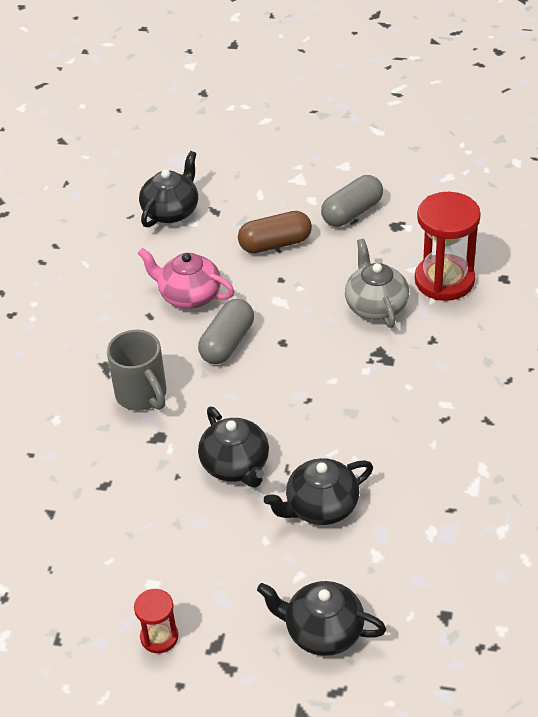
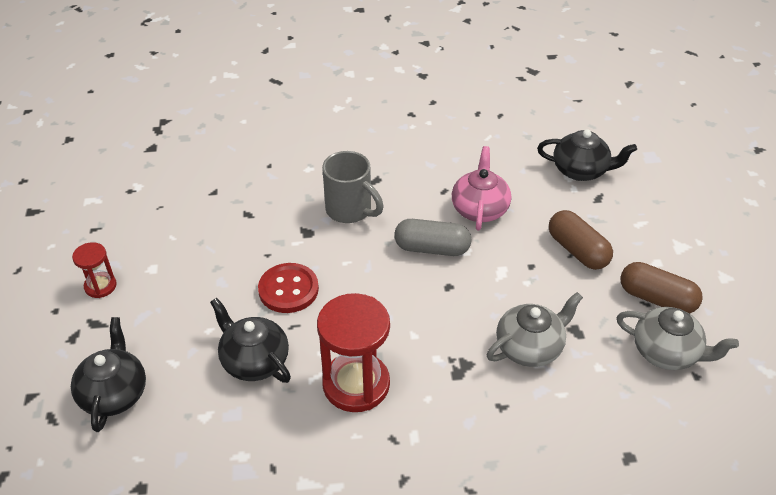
camera: 70 degrees right, 0 degrees up
grey mug [107,330,166,411] -> grey mug turned 90 degrees counterclockwise [322,151,384,223]
black teapot [198,407,269,488] -> red button [258,263,319,313]
grey capsule [321,175,383,227] -> brown capsule [620,262,703,314]
red hourglass [415,192,481,301] -> red hourglass moved to [317,293,390,412]
none -> grey teapot [616,307,739,370]

